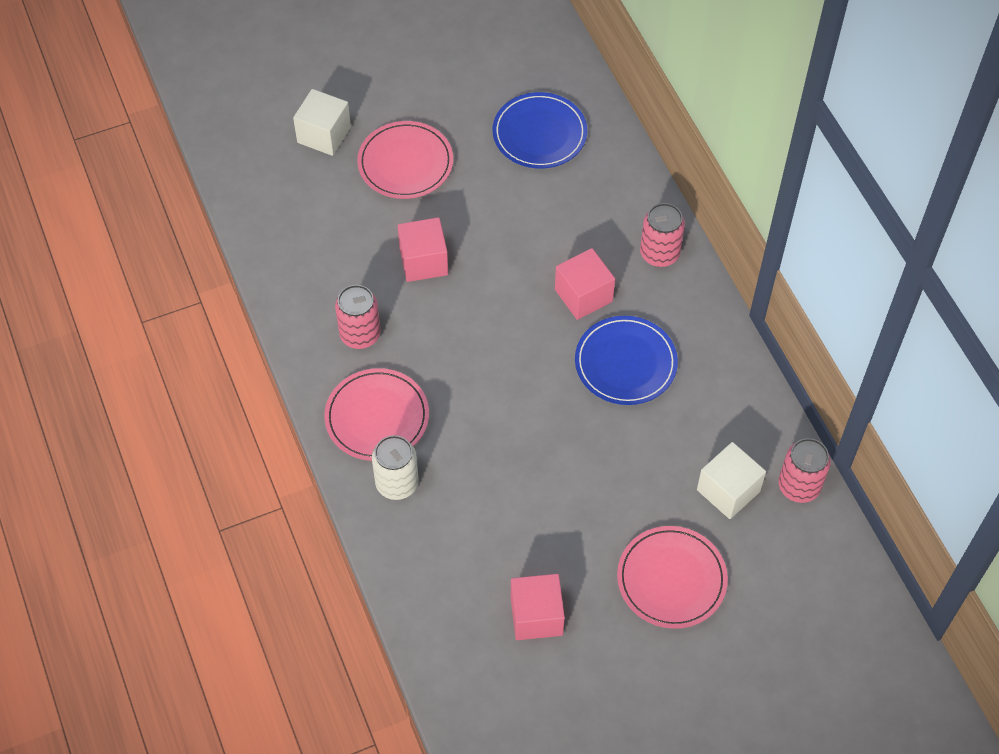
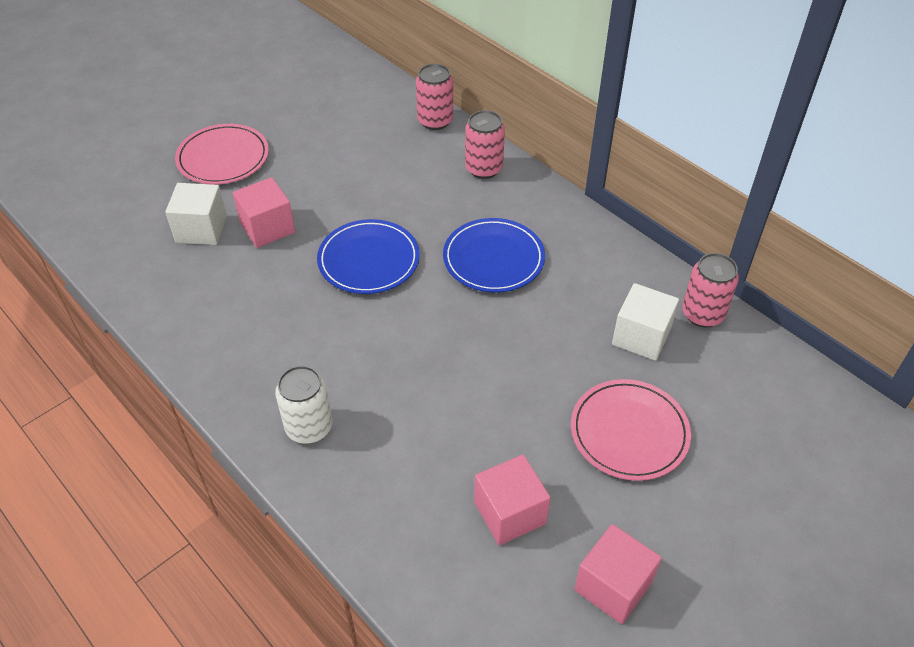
camera: 20 degrees left, 10 degrees down
white cube [293,89,351,156] -> white cube moved to [165,183,227,245]
pink plate [324,368,429,461] -> none
pink can [335,285,381,349] -> pink can moved to [416,64,453,130]
blue plate [493,92,587,169] -> blue plate moved to [317,219,420,294]
pink cube [555,248,615,320] -> pink cube moved to [574,524,662,624]

